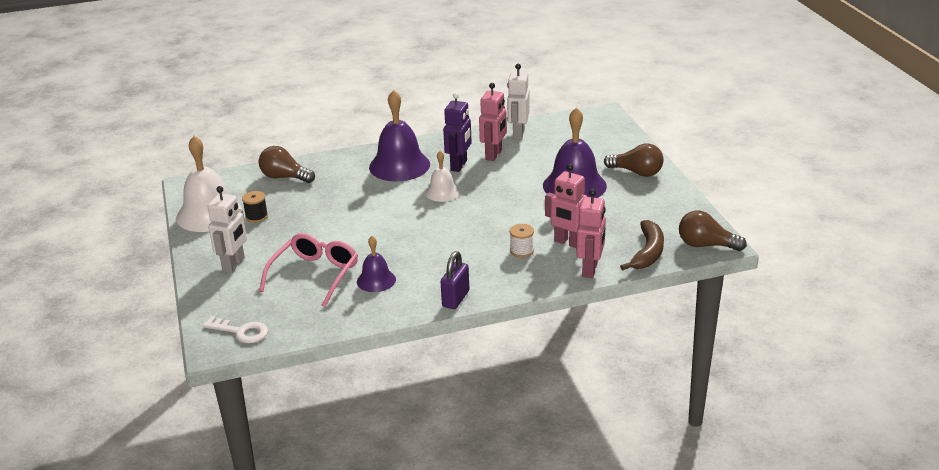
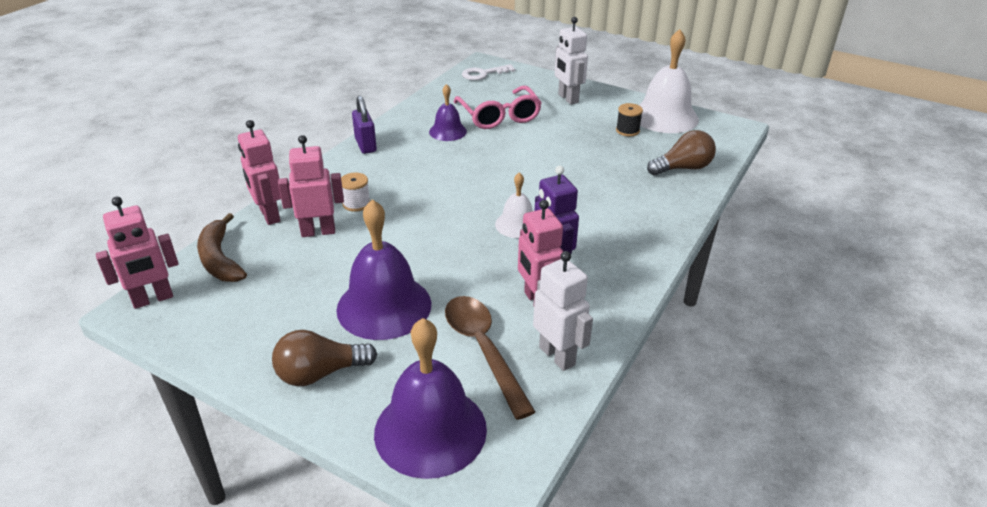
camera: 135 degrees right, 5 degrees up
purple bell [369,90,430,181] -> purple bell moved to [374,318,487,479]
brown light bulb [679,211,747,251] -> pink robot [96,197,179,309]
none -> brown spoon [445,296,535,420]

